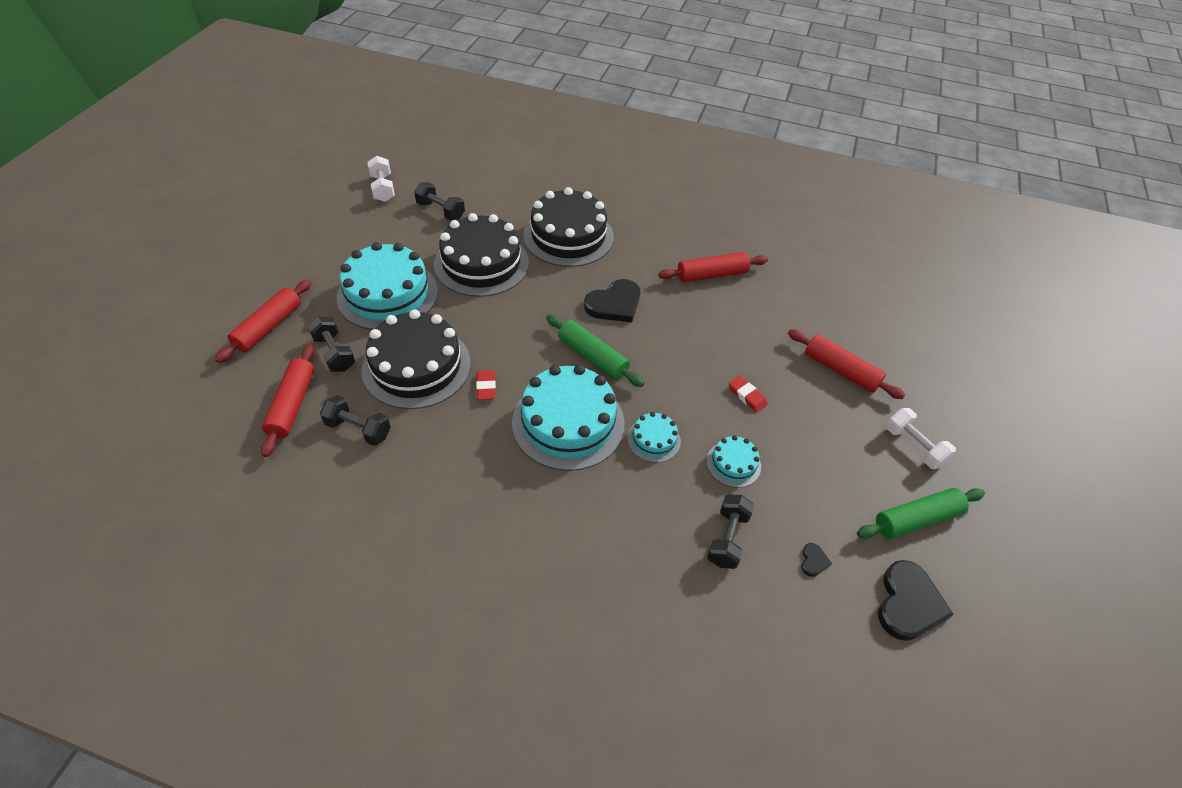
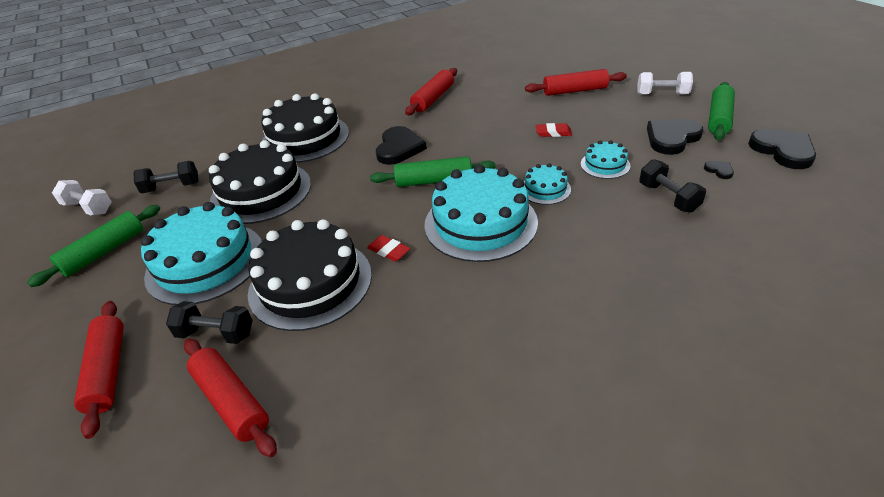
camera: 40 degrees left, 10 degrees down
black dumbbell [320,395,391,446] -> none
none -> green rolling pin [27,205,160,287]
none -> black heart [647,119,704,155]

